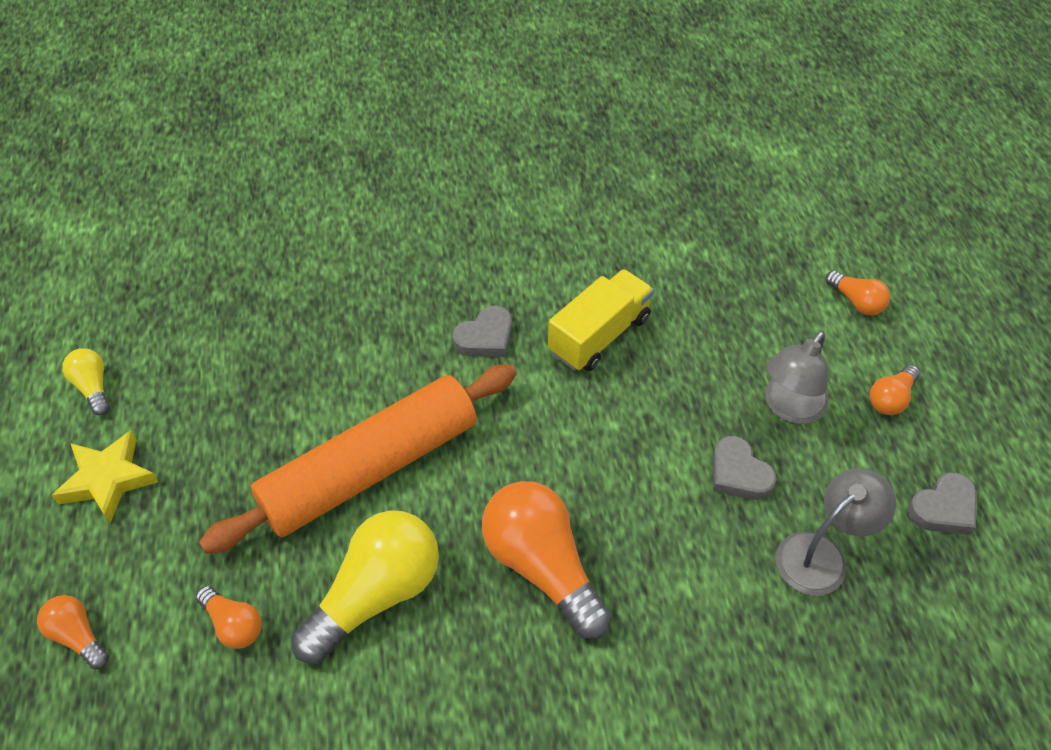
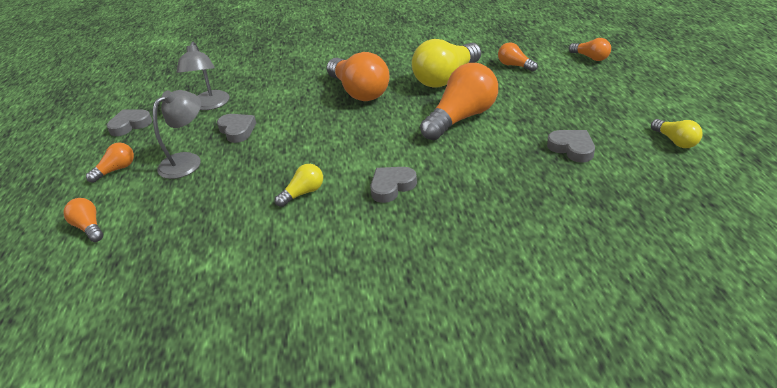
camera: 175 degrees left, 15 degrees down
yellow star [52,430,158,523] -> none
orange rolling pin [199,364,516,554] -> orange light bulb [420,63,498,140]
yellow truck [548,269,654,371] -> yellow light bulb [275,164,323,207]
grey lamp [776,469,896,595] -> grey lamp turned 60 degrees counterclockwise [176,42,230,110]
none -> grey heart [547,130,595,163]

